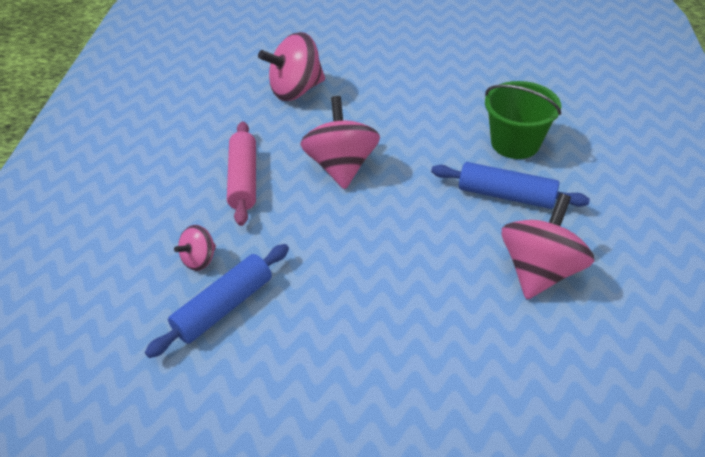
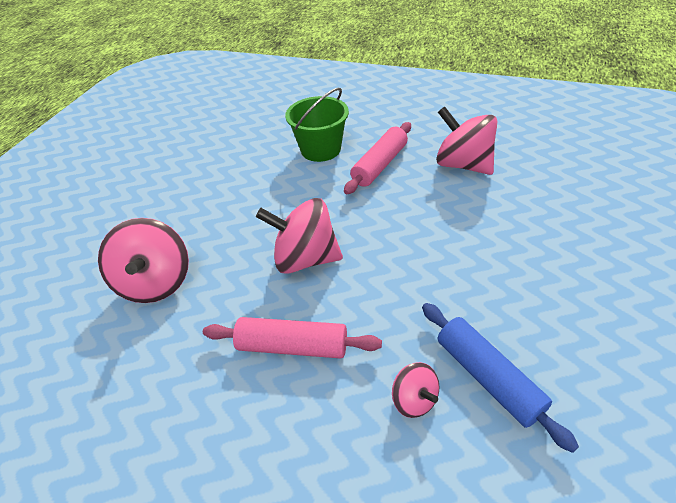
camera: 75 degrees left, 0 degrees up
blue rolling pin [431,162,590,209] -> pink rolling pin [344,122,411,194]

